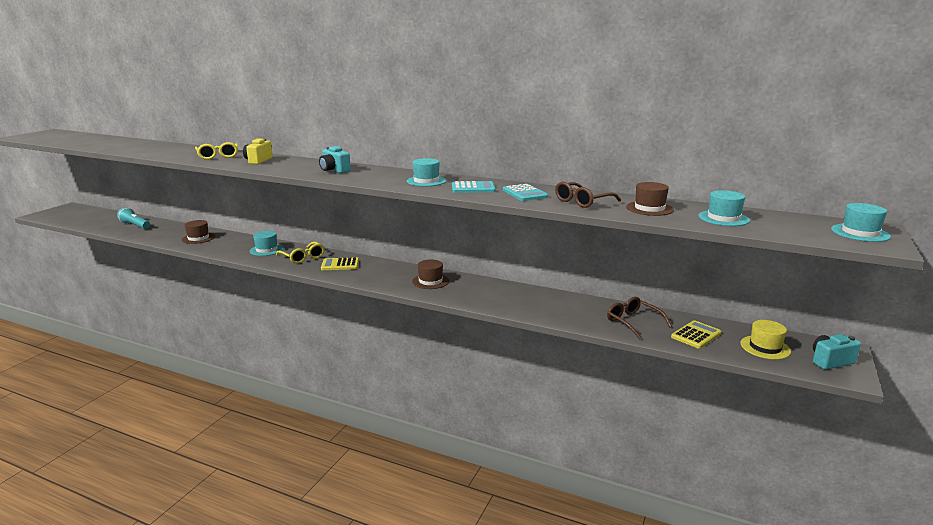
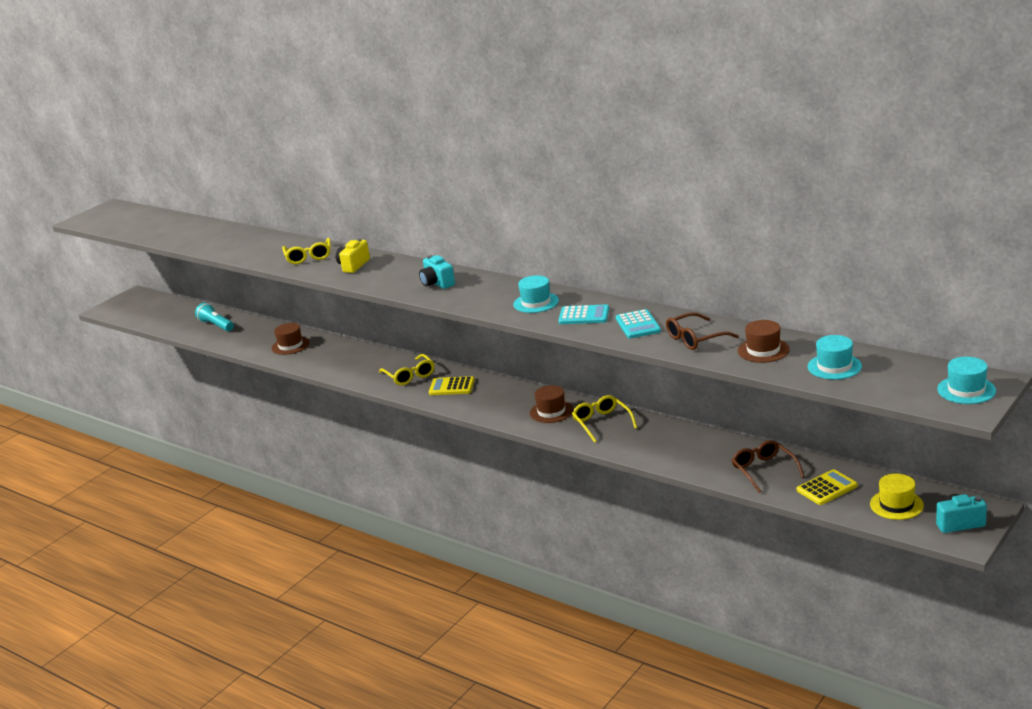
camera: 15 degrees right, 5 degrees up
turquoise hat [250,231,284,256] -> none
none -> yellow glasses [572,395,638,443]

